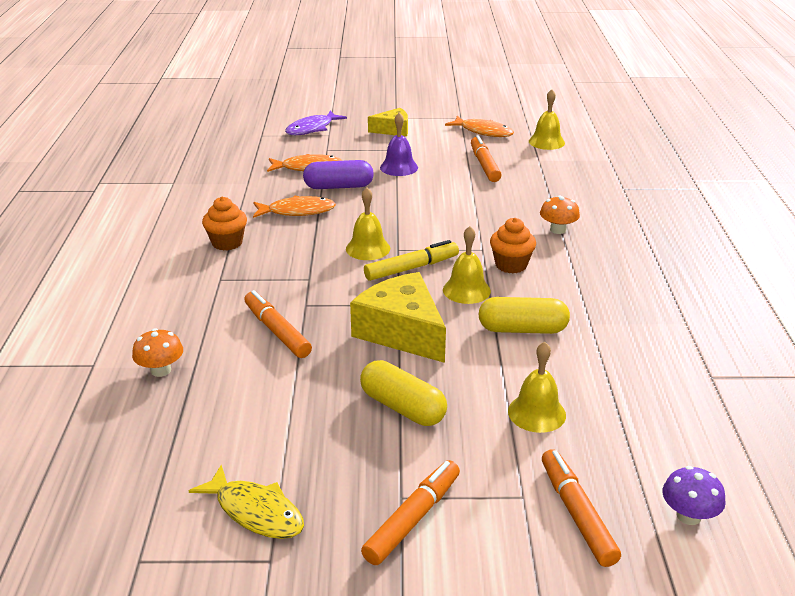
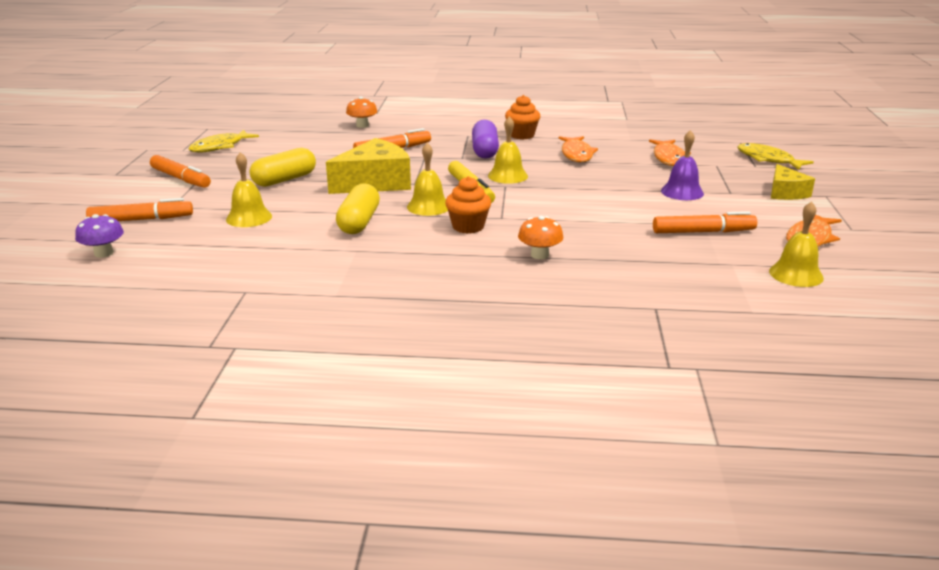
camera: 95 degrees right, 5 degrees down
purple fish [285,111,347,135] -> yellow fish [737,143,814,170]
purple capsule [303,160,374,189] -> purple capsule moved to [472,120,499,159]

